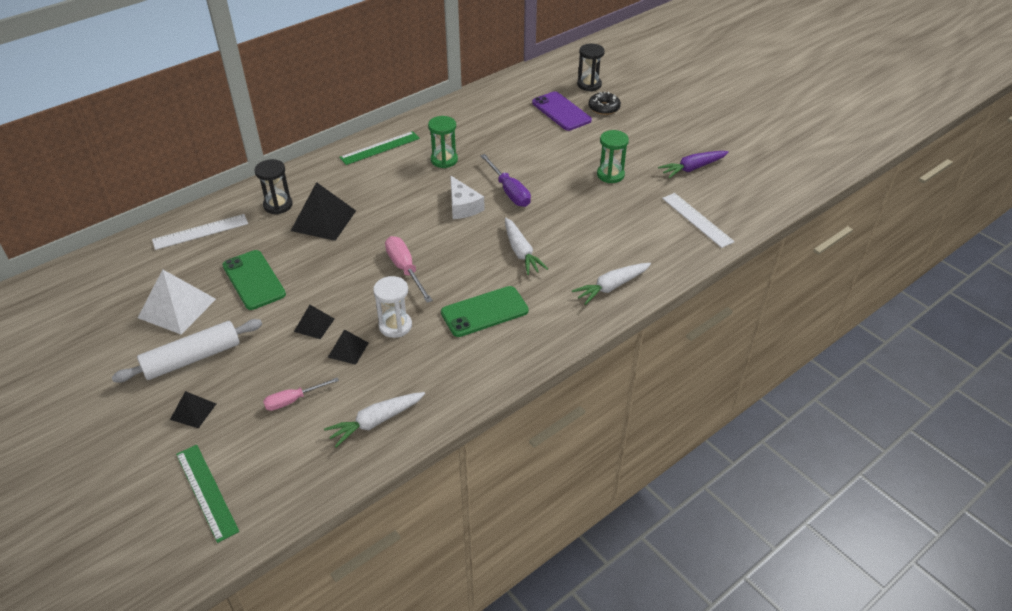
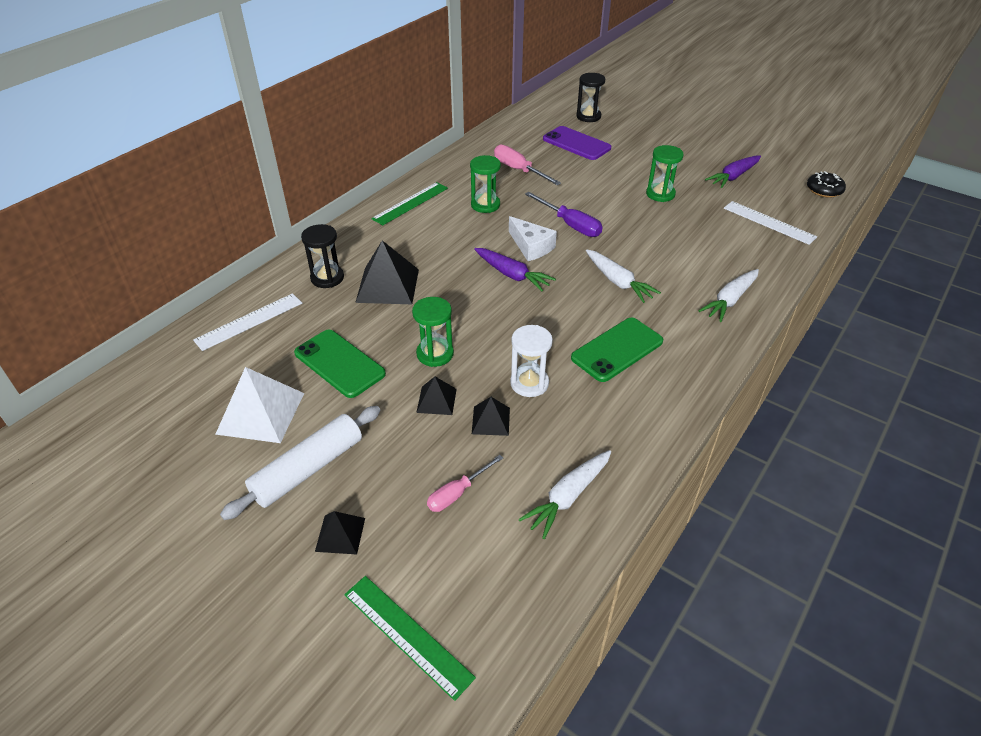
camera: 15 degrees left, 0 degrees up
pink screwdriver [385,236,433,303] -> pink screwdriver moved to [494,145,561,185]
black donut [589,92,621,115] -> black donut moved to [807,171,846,198]
none -> green hourglass [412,297,454,367]
none -> purple carrot [474,248,556,291]

